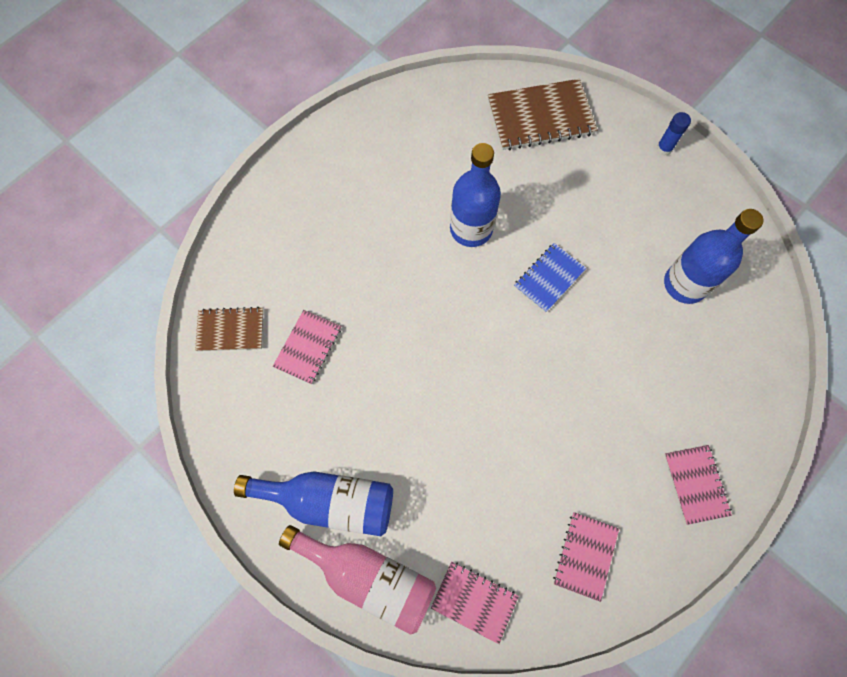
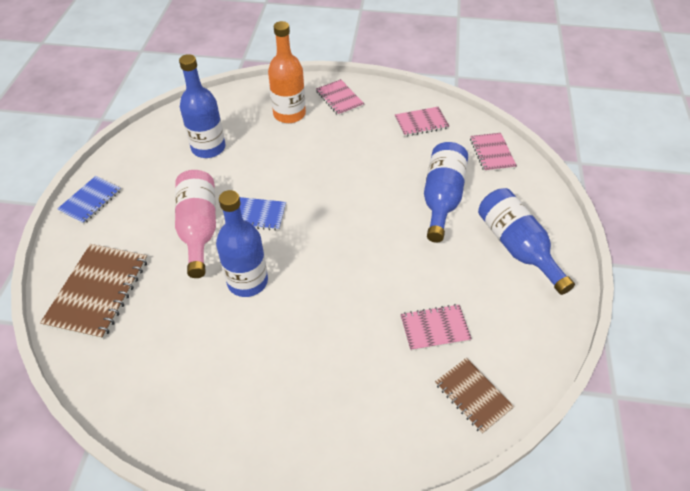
camera: 125 degrees left, 20 degrees down
pink bottle [279,525,436,635] -> pink bottle moved to [175,170,216,278]
brown notebook [488,79,597,150] -> brown notebook turned 60 degrees clockwise [40,244,148,340]
blue glue stick [656,112,691,155] -> blue notebook [57,176,121,224]
pink notebook [664,445,732,525] -> pink notebook turned 75 degrees counterclockwise [316,79,364,116]
none -> orange bottle [268,21,306,123]
none -> blue bottle [424,142,468,243]

